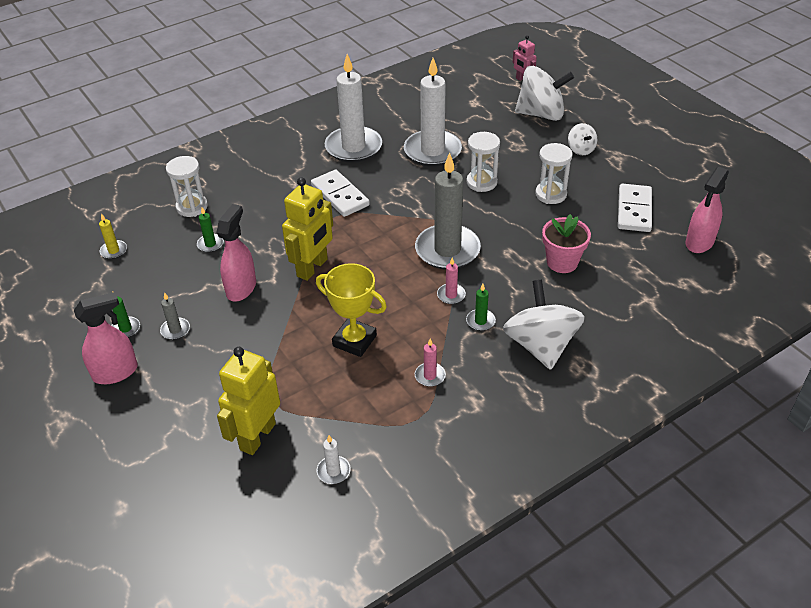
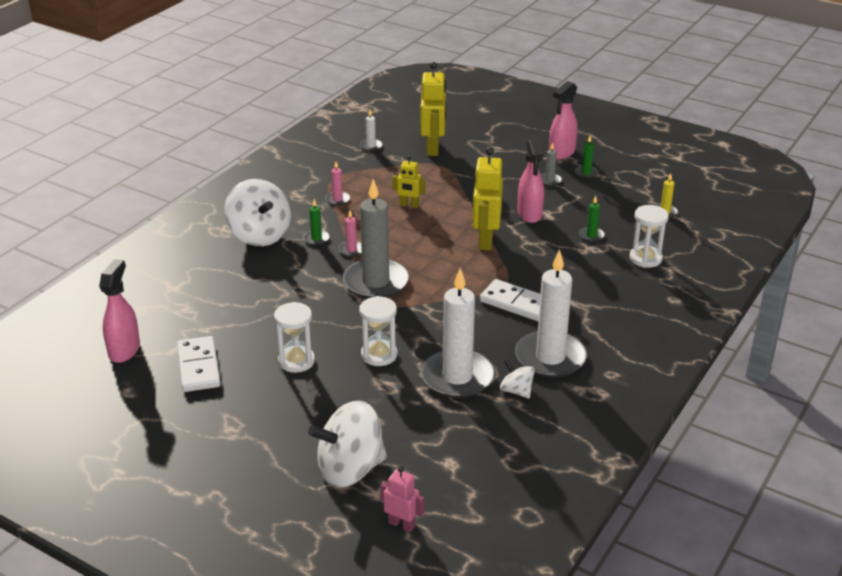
camera: 155 degrees right, 10 degrees down
yellow trophy [316,263,387,357] -> yellow robot [392,156,425,208]
pink flower pot [542,214,591,273] -> none
white spinning top [568,123,597,155] -> white spinning top moved to [500,359,535,399]

